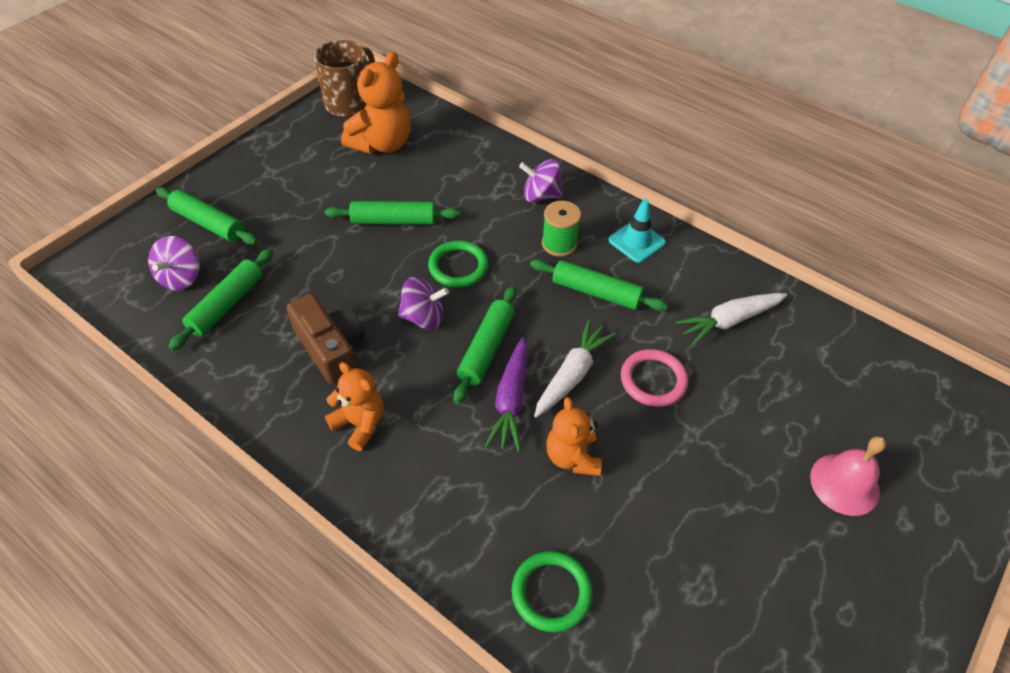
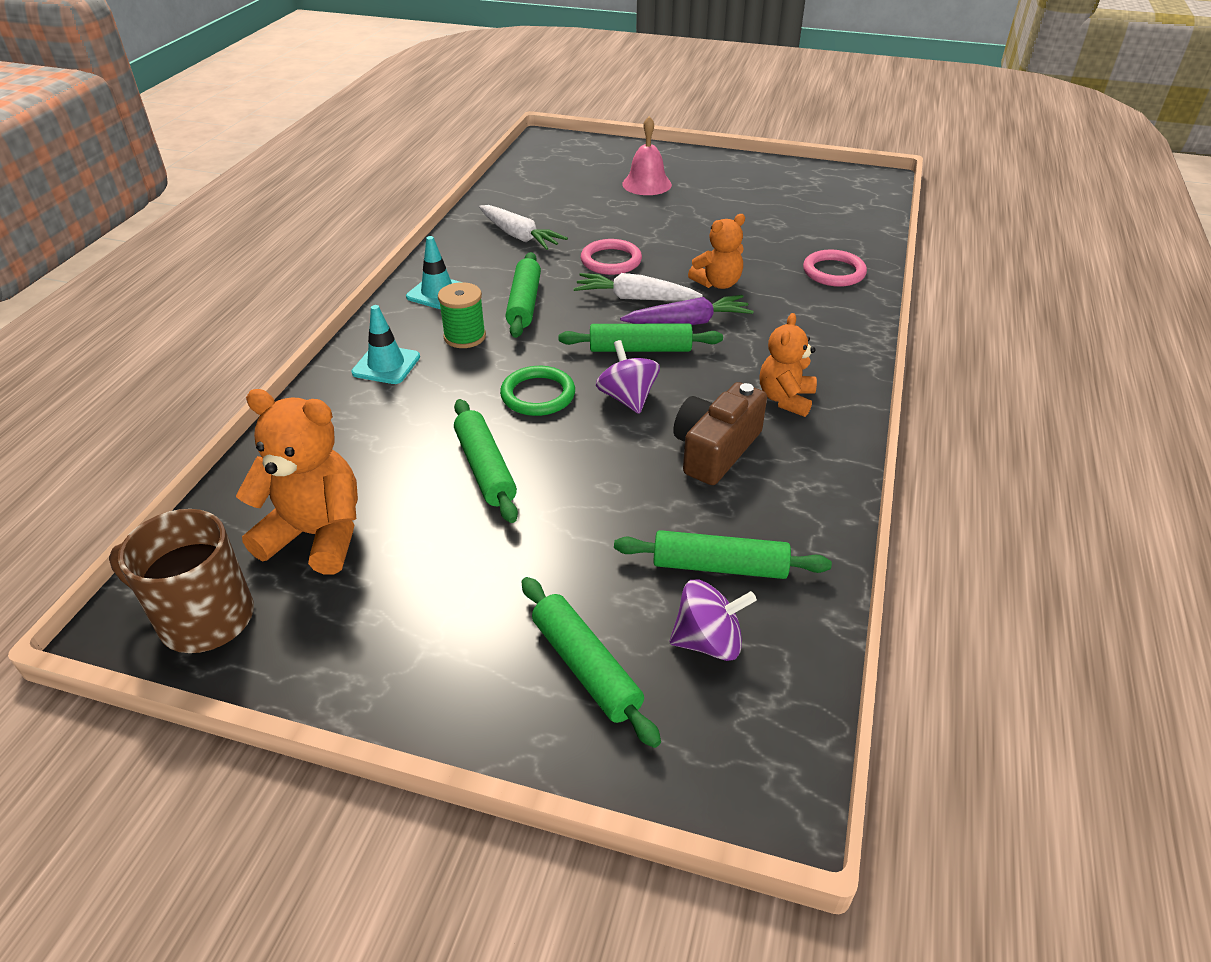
camera: 110 degrees left, 10 degrees down
green rolling pin [156,187,258,245] -> green rolling pin turned 45 degrees counterclockwise [521,577,661,748]
green ring [511,551,593,632] -> pink ring [803,249,867,287]
purple spinning top [519,159,563,202] -> turquoise traffic cone [352,305,420,384]

